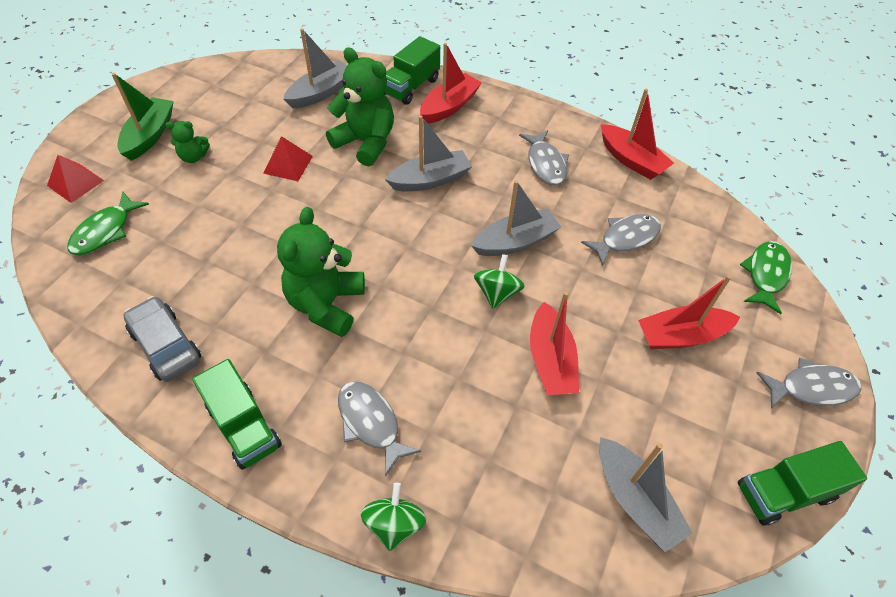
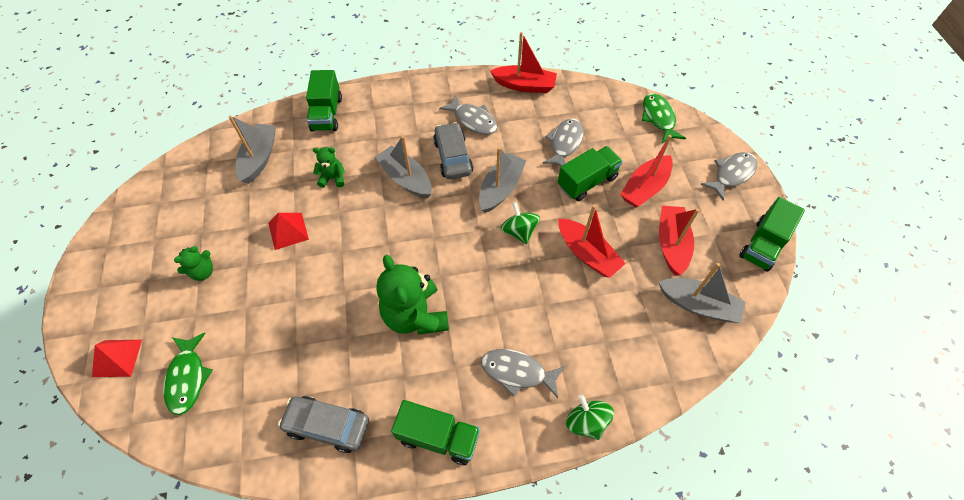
camera: 35 degrees left, 5 degrees up
green boat [112,73,174,161] -> none
green teddy bear [326,47,394,167] -> green teddy bear [313,147,345,188], size x0.50
grey boat [385,115,472,191] -> grey boat turned 75 degrees counterclockwise [375,136,432,198]
red boat [420,43,482,123] -> red boat moved to [659,206,699,275]
none -> grey car [433,122,473,179]
none -> green truck [558,146,623,201]

